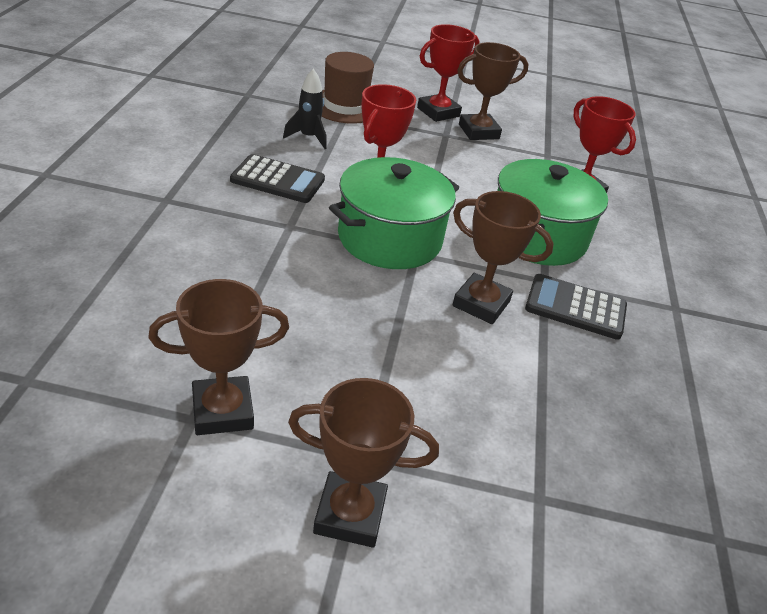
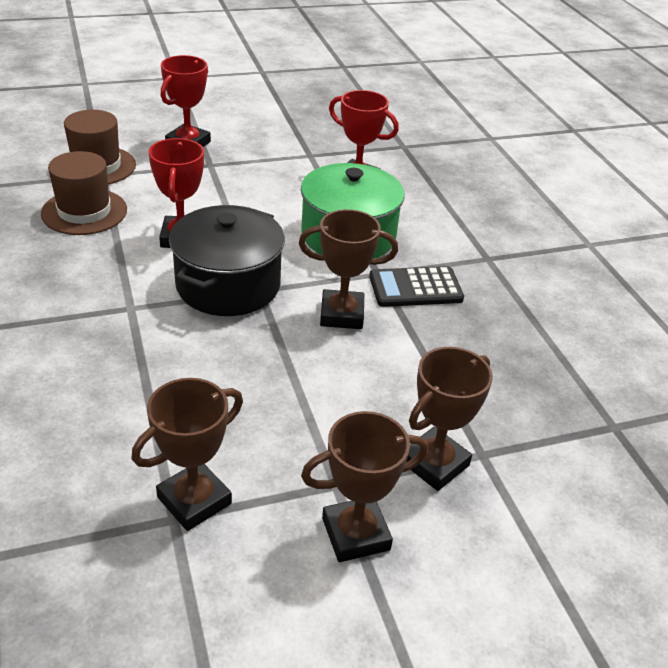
camera: 25 degrees left, 0 degrees up
black calculator [230,154,325,203] -> none
black rocket [283,68,327,149] -> brown hat [41,151,127,235]
green pot [329,157,459,269] -> black pot [169,205,285,316]
brown trophy [457,42,529,140] -> brown trophy moved to [406,347,493,491]

